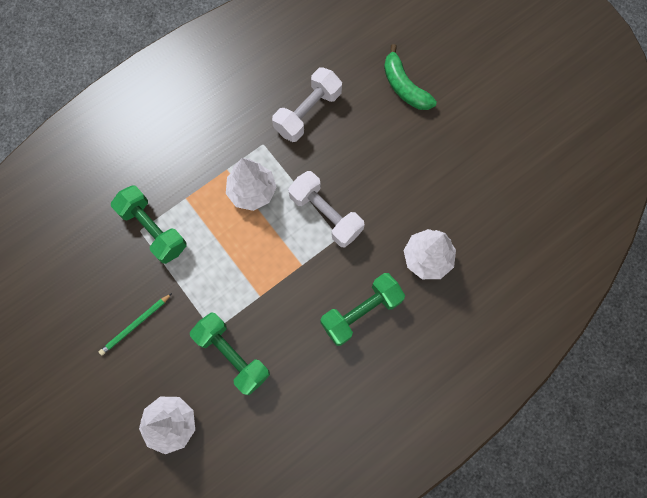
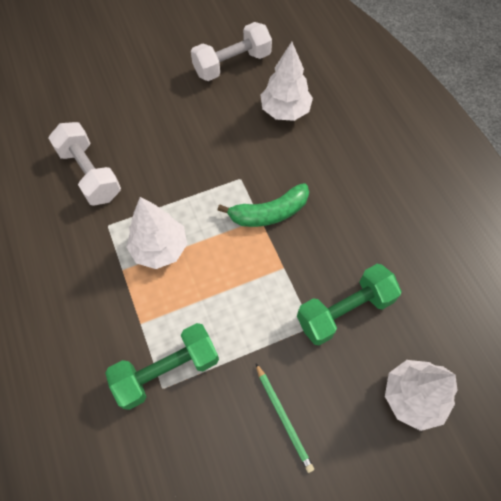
camera: 75 degrees left, 10 degrees down
white dumbbell [288,171,364,248] -> white dumbbell moved to [191,22,272,81]
green dumbbell [320,273,405,346] -> none
green banana [384,44,437,110] -> green banana moved to [217,183,309,227]

